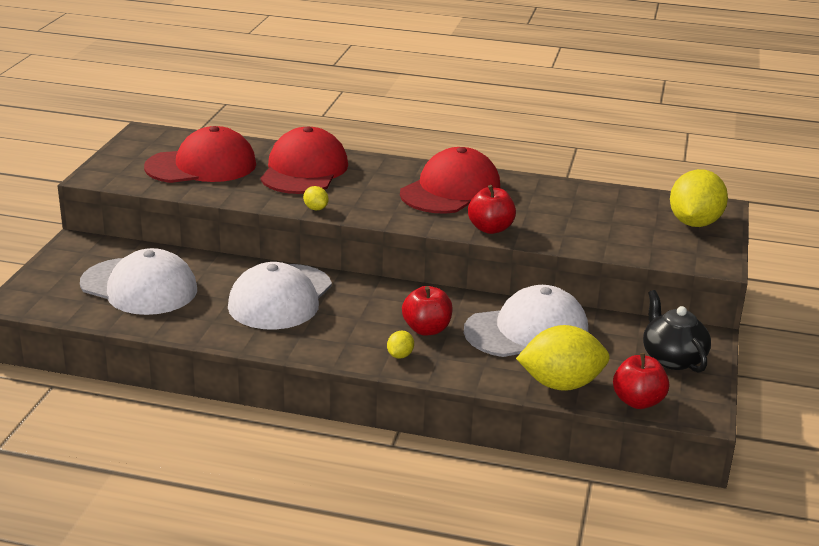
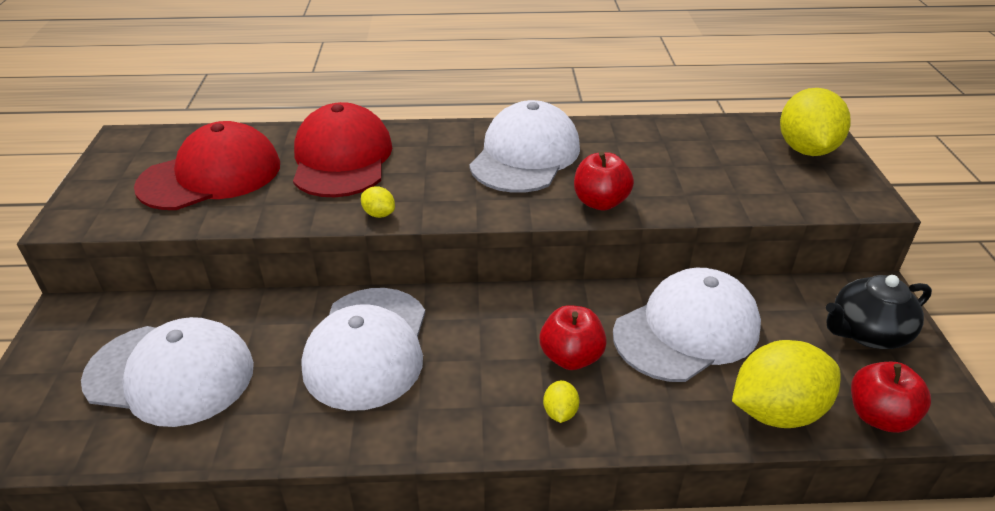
camera: 15 degrees left, 10 degrees up
red cap [400,147,500,214] -> white cap [469,100,580,193]
black teapot [643,290,711,373] -> black teapot turned 75 degrees counterclockwise [826,275,932,349]

